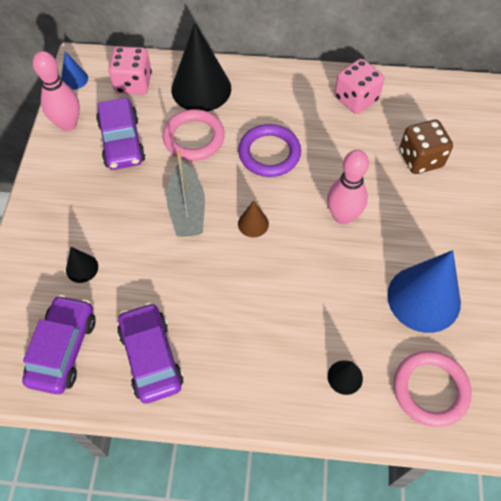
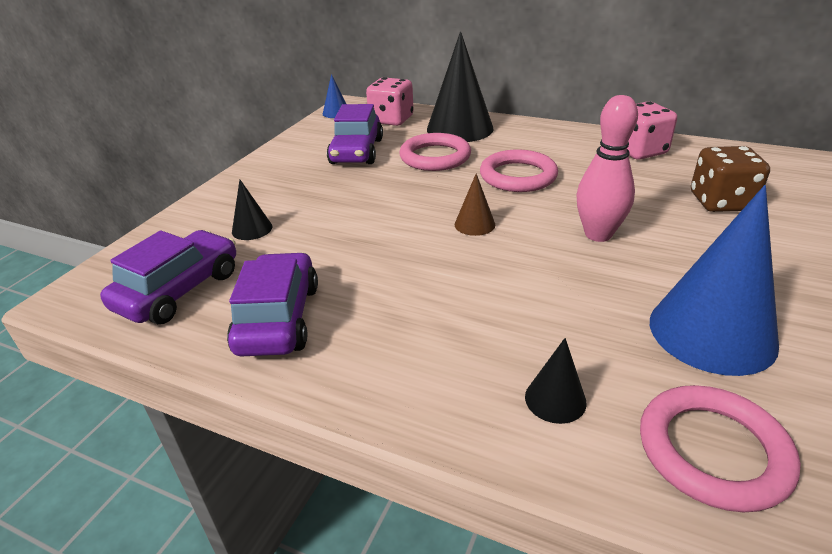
camera: 20 degrees right, 25 degrees down
pink bowling pin [33,51,80,131] -> none
grey boat [166,151,205,237] -> none
purple ring [238,124,301,177] -> pink ring [480,149,558,192]

